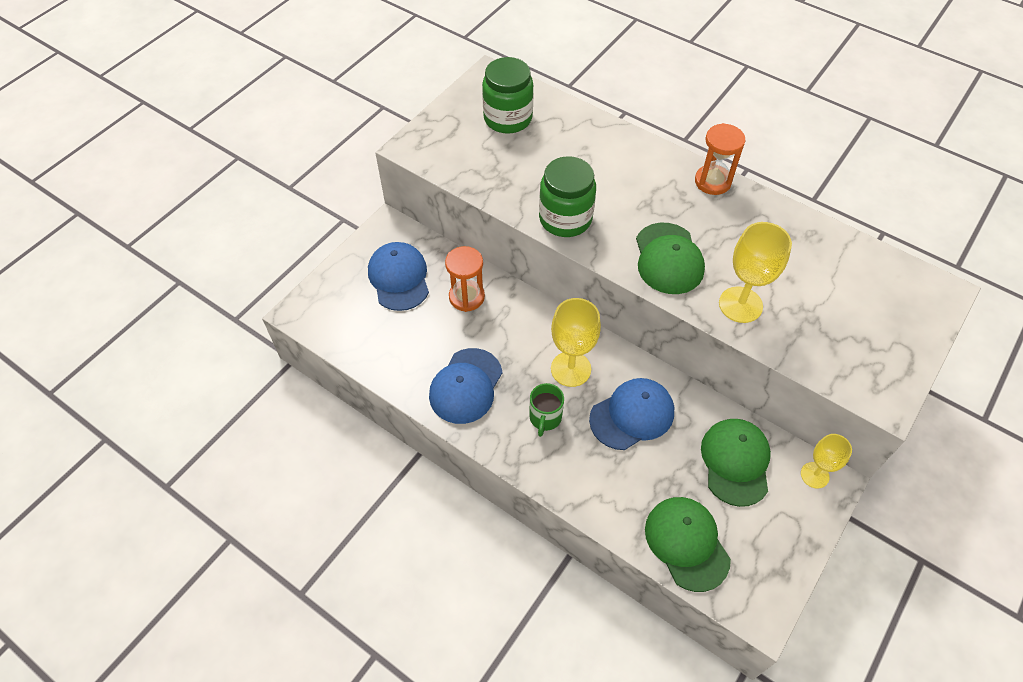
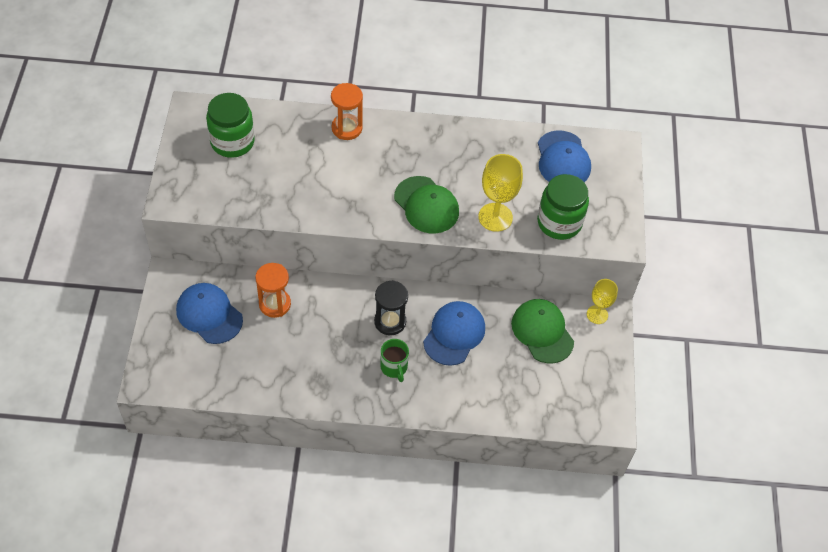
camera: 35 degrees left, 0 degrees up
blue cap [429,348,503,424] -> blue cap moved to [538,130,591,182]
green jar [539,156,596,237] -> green jar moved to [537,174,589,240]
yellow goblet [551,298,601,387] -> black hourglass [374,280,408,335]
green cap [645,497,731,592] -> none
orange hourglass [695,123,745,195] -> orange hourglass moved to [331,83,363,140]

